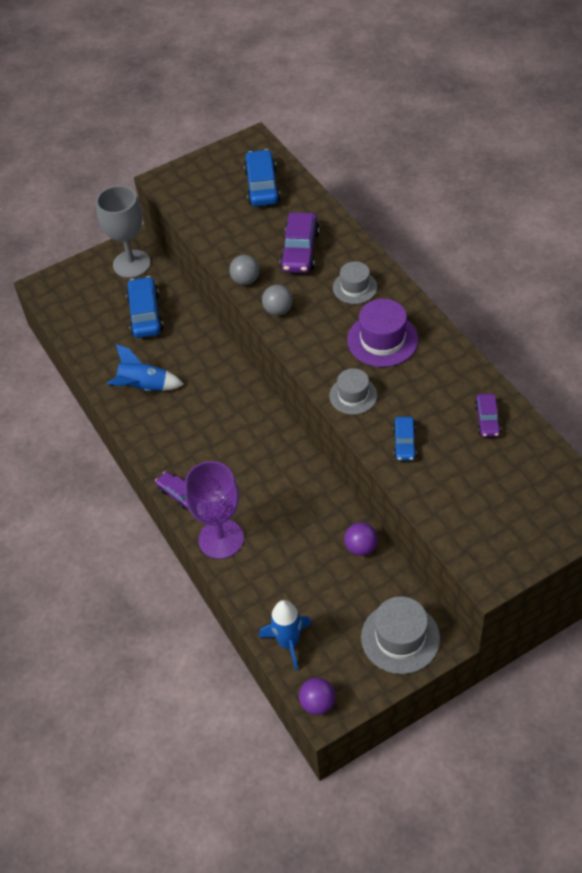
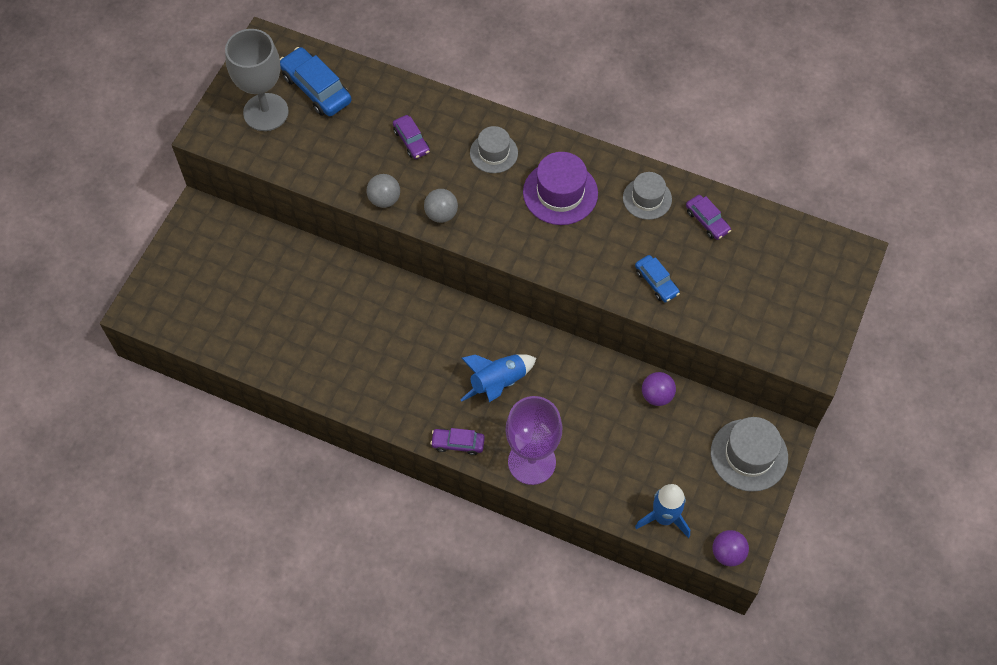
camera: 40 degrees left, 10 degrees up
grey goblet [96,186,151,278] -> grey goblet moved to [225,29,289,131]
blue rocket [107,344,184,391] -> blue rocket moved to [460,354,536,402]
blue car [126,276,163,338] -> none
purple car [280,212,320,273] -> purple car [393,115,430,159], size x0.58
grey hat [329,368,377,415] -> grey hat moved to [623,172,672,220]

